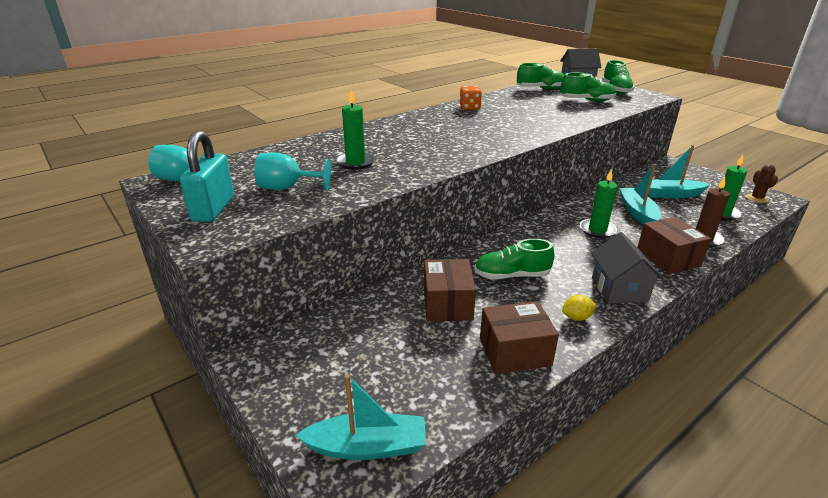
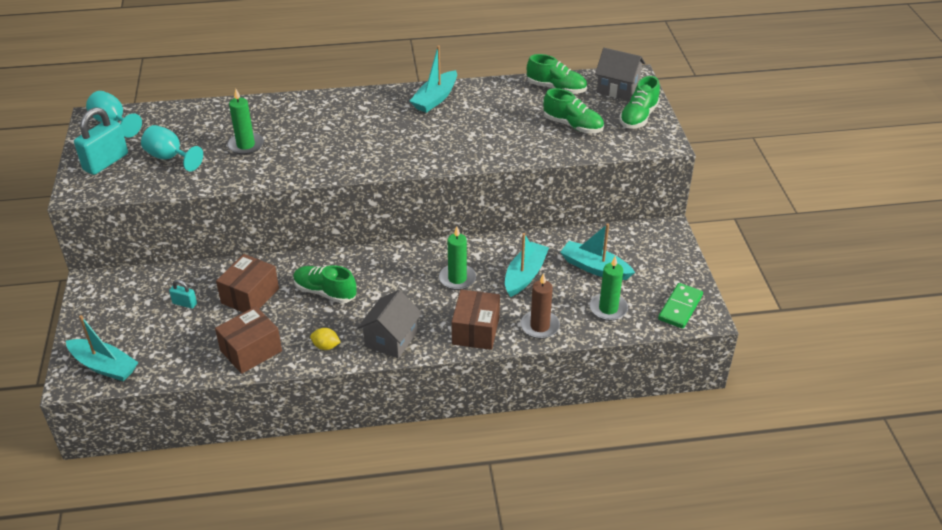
camera: 30 degrees right, 10 degrees up
orange dice [460,86,482,110] -> turquoise boat [410,45,457,113]
brown box [480,301,559,374] -> brown box turned 60 degrees counterclockwise [215,306,282,374]
brown cactus [746,164,778,203] -> green domino [658,283,703,329]
none -> turquoise padlock [169,280,197,309]

